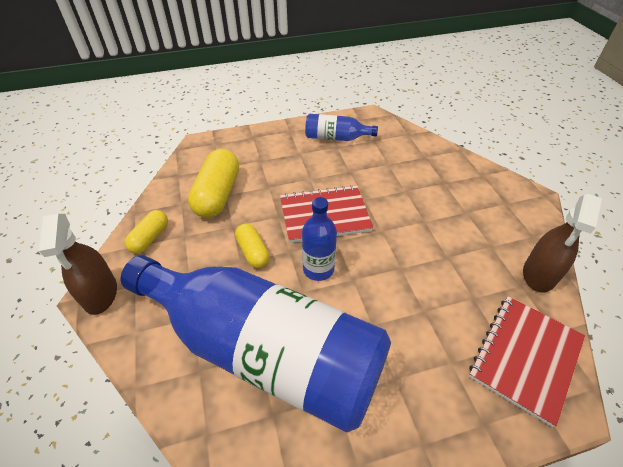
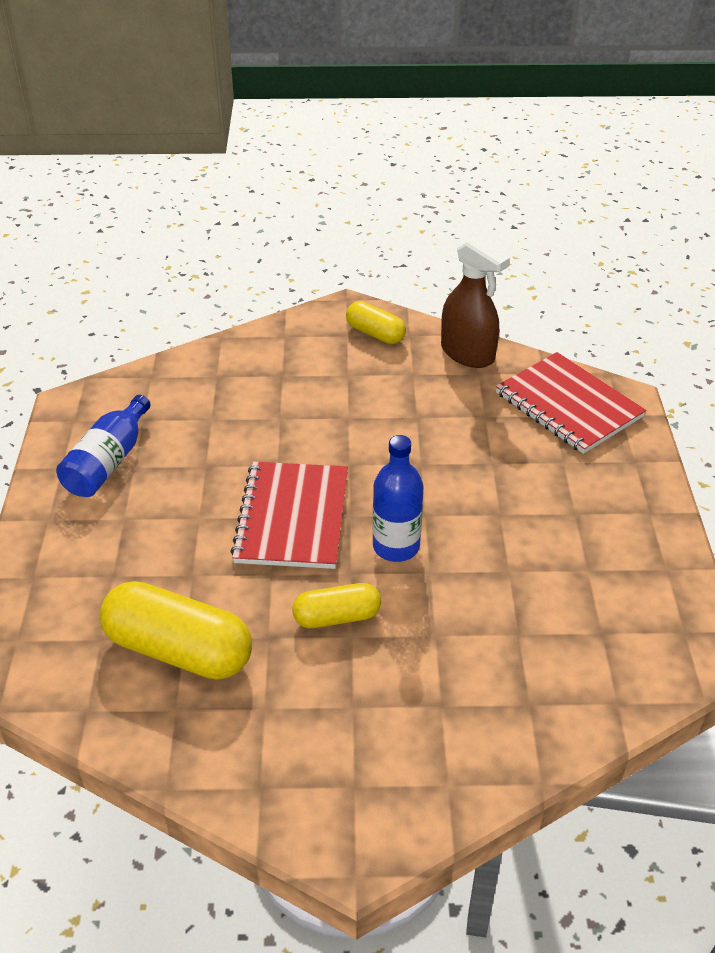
camera: 75 degrees left, 5 degrees down
brown spray bottle [38,214,117,315] -> none
blue bottle [121,255,391,433] -> none
yellow capsule [125,210,168,253] -> yellow capsule moved to [346,301,406,344]

